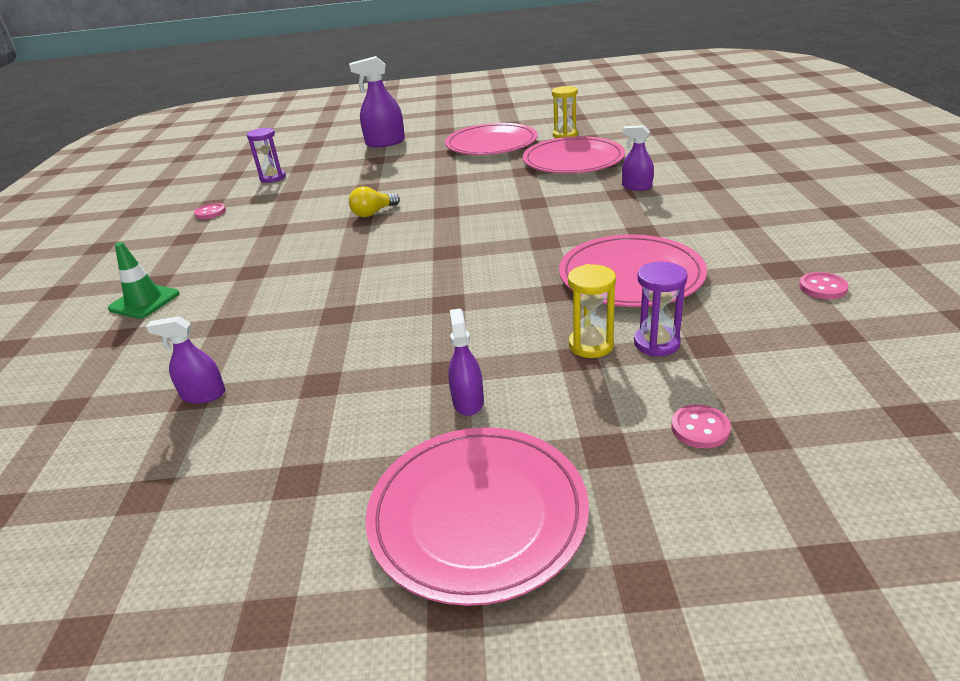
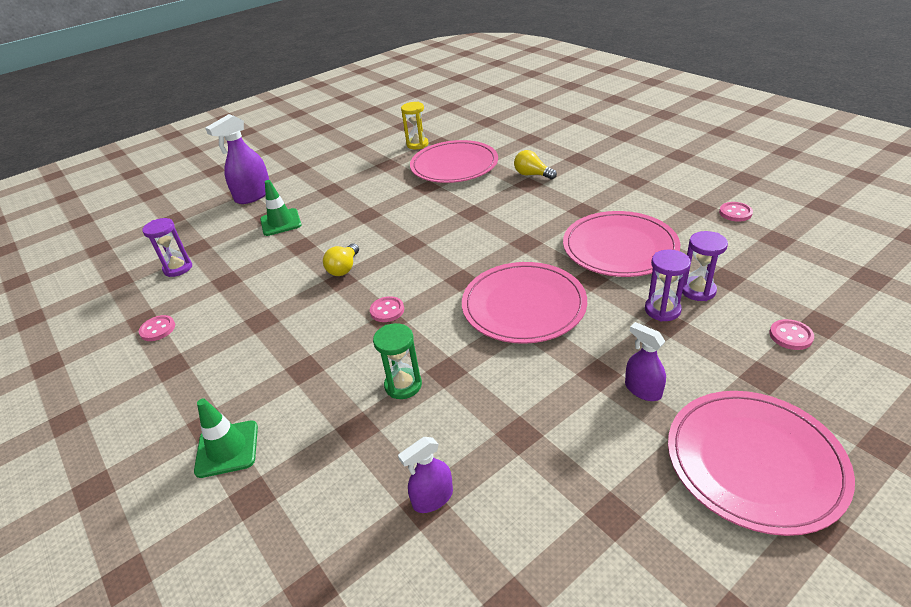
camera: 35 degrees left, 5 degrees up
pink plate [445,123,538,155] -> pink plate moved to [462,262,587,344]
yellow hourglass [568,264,616,358] -> purple hourglass [645,250,691,321]
purple spray bottle [622,125,654,191] -> yellow light bulb [514,150,557,179]
none -> green traffic cone [260,180,302,236]
none -> pink button [370,296,404,322]
none -> green hourglass [373,323,422,399]

